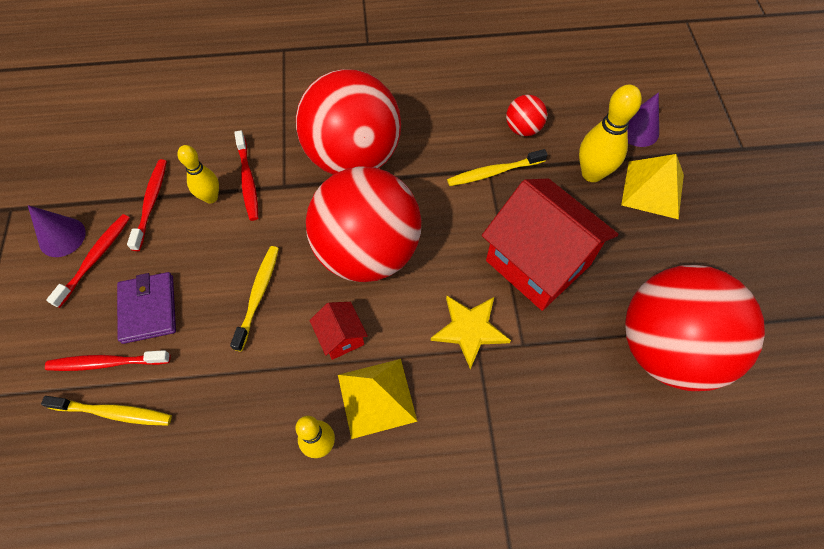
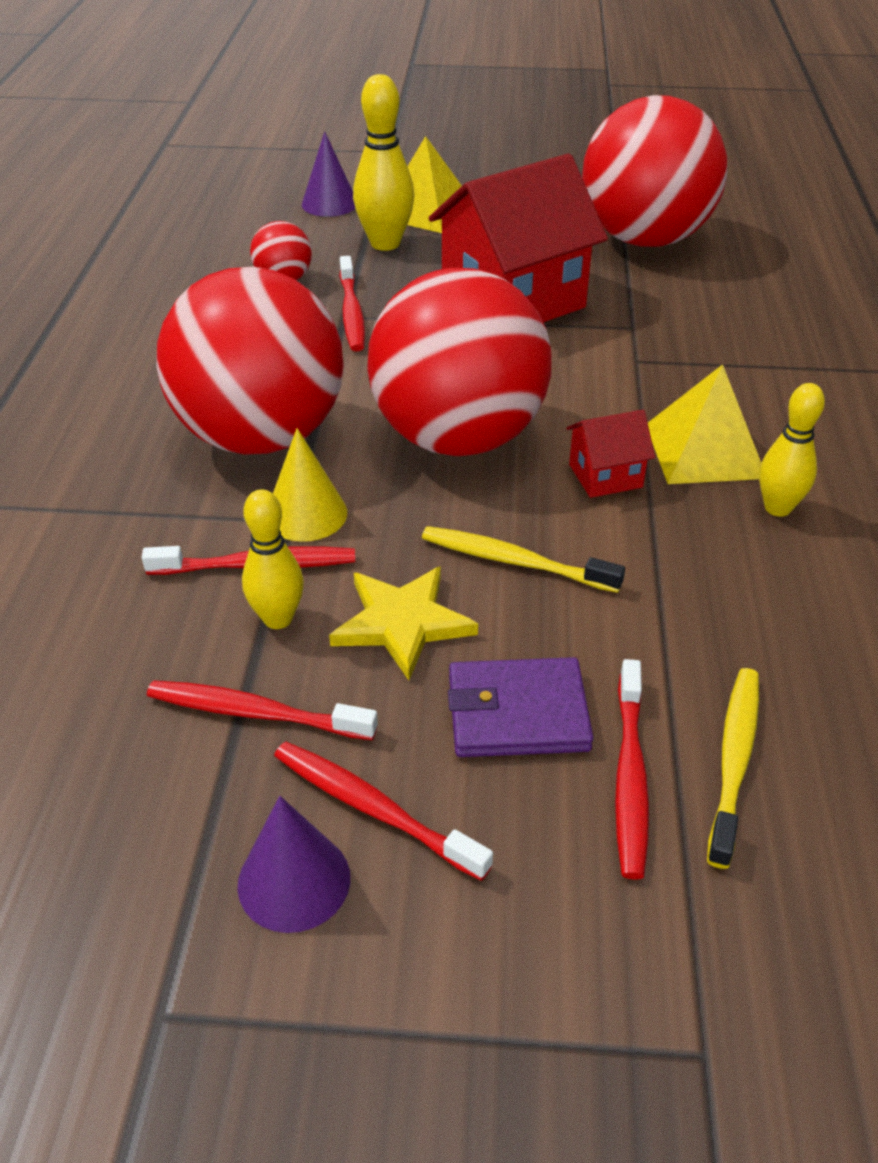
camera: 80 degrees left, 20 degrees down
yellow star [431,296,511,369] -> yellow star moved to [329,566,478,680]
yellow toothbrush [447,149,548,186] -> red toothbrush [340,256,365,352]
none -> yellow cone [273,428,347,542]

